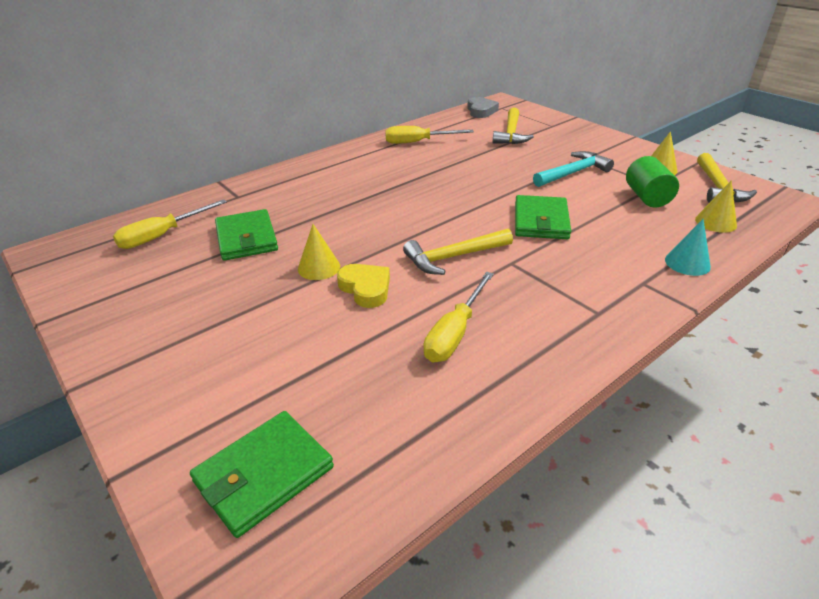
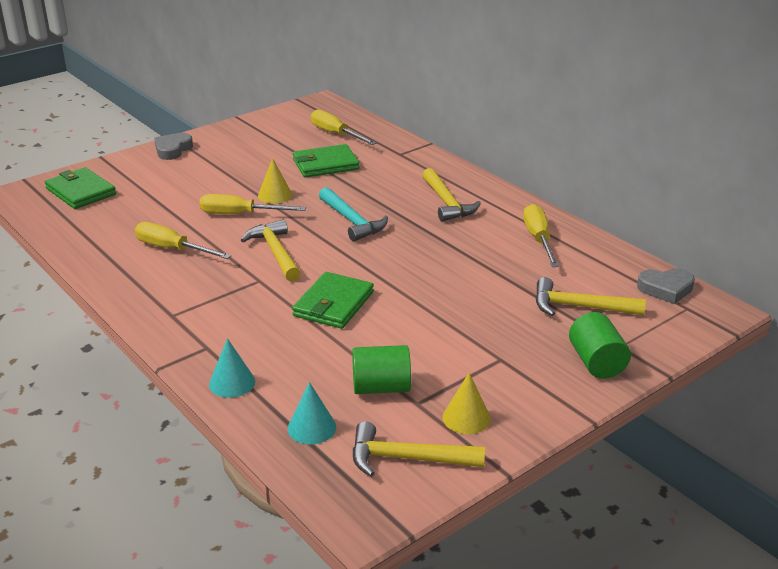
camera: 90 degrees right, 5 degrees down
yellow heart [337,264,390,308] -> yellow screwdriver [199,194,306,214]
green wallet [515,195,571,239] -> green wallet turned 75 degrees counterclockwise [292,272,374,329]
turquoise hammer [533,151,614,187] -> turquoise hammer moved to [319,187,388,241]
yellow cone [695,180,737,233] -> turquoise cone [288,382,336,445]
none -> grey heart [154,133,193,160]
none -> yellow hammer [422,168,481,221]
none -> green cylinder [569,312,631,379]

